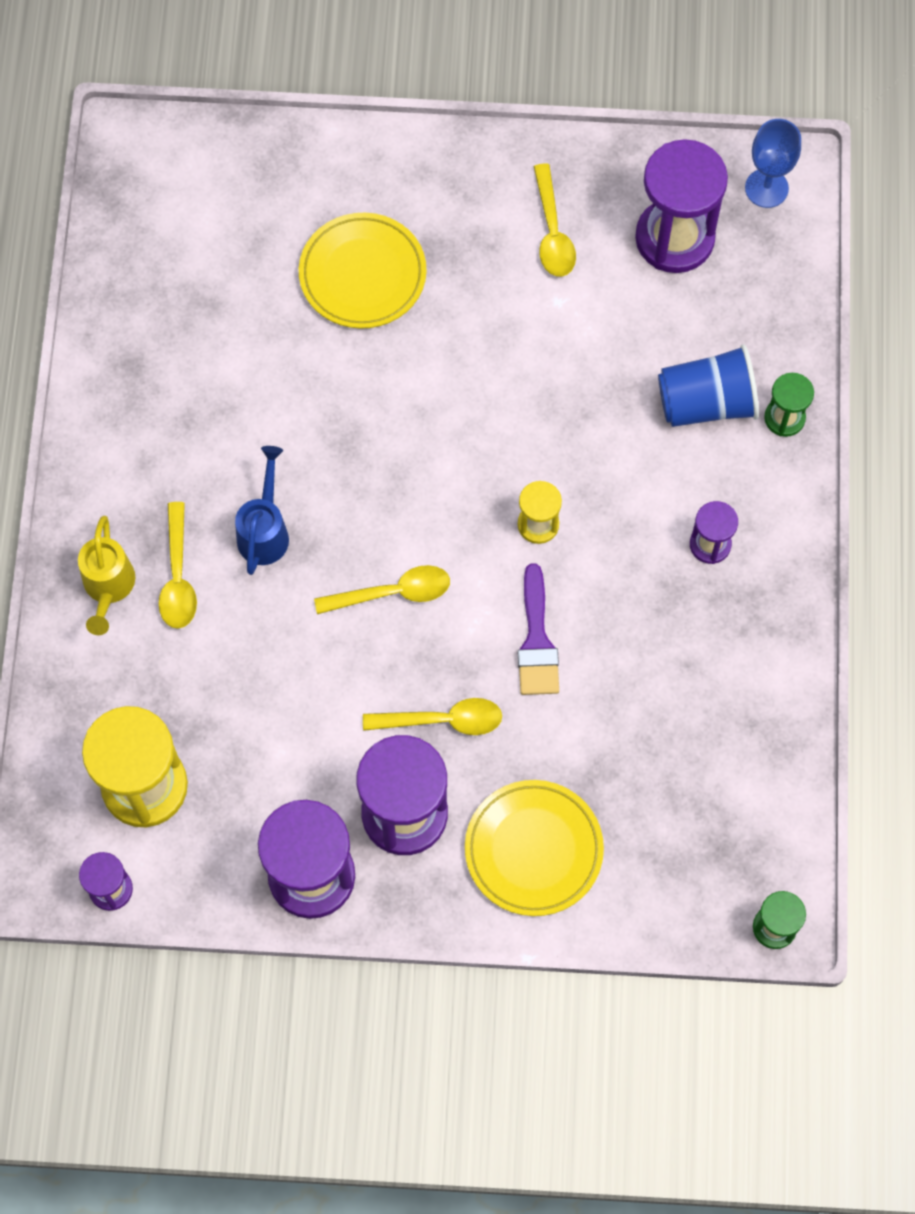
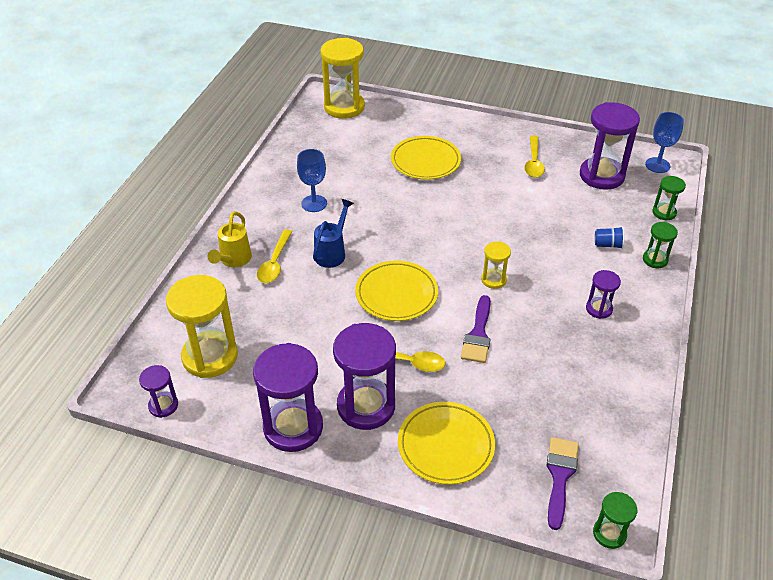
camera: 15 degrees right, 25 degrees down
yellow spoon [314,565,450,614] -> yellow plate [355,261,438,321]
blue cup [658,344,759,427] -> blue cup [595,226,625,249], size x0.50
none -> blue goblet [297,149,327,212]
none -> yellow hourglass [320,38,365,119]
none -> purple brush [546,437,579,530]
none -> green hourglass [652,176,686,221]

